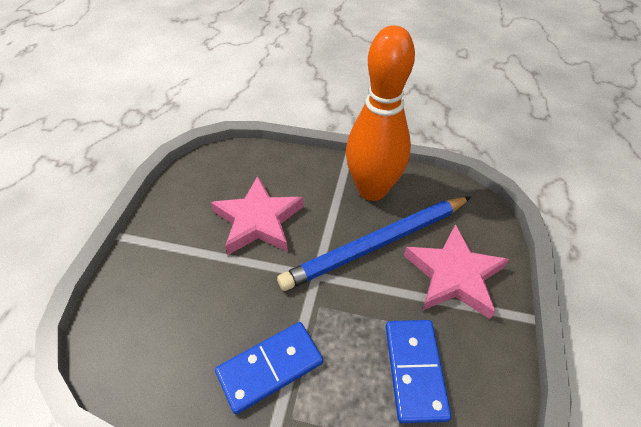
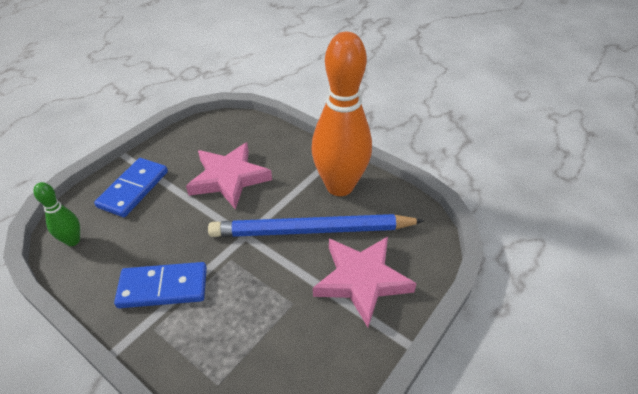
camera: 25 degrees right, 5 degrees down
blue domino [386,320,451,423] -> blue domino moved to [94,158,168,217]
none -> green bowling pin [33,182,80,246]

